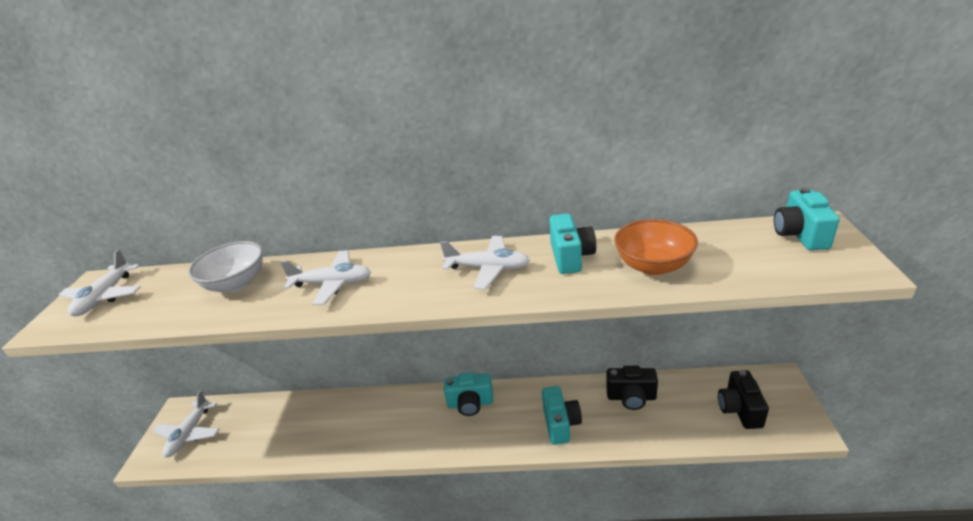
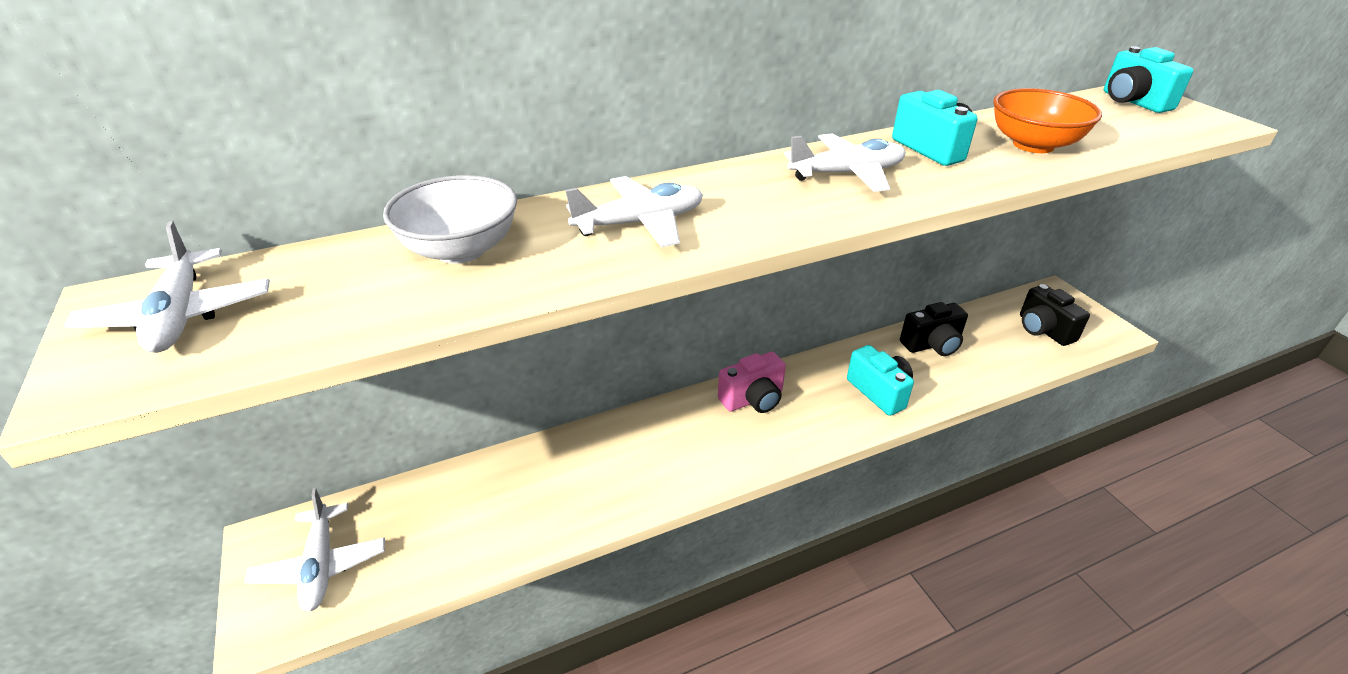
camera: 30 degrees left, 5 degrees up
turquoise camera [444,372,493,416] -> pink camera [718,352,786,413]

